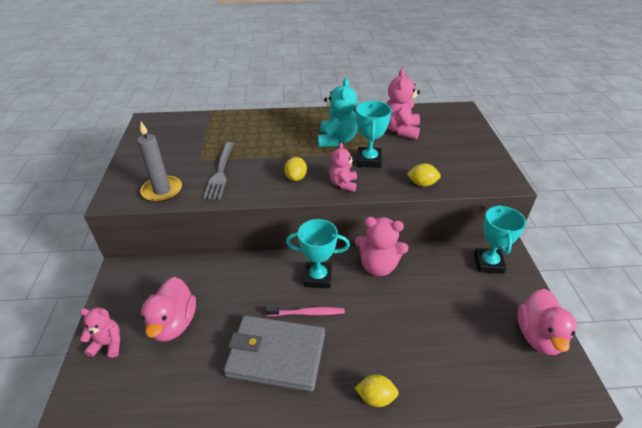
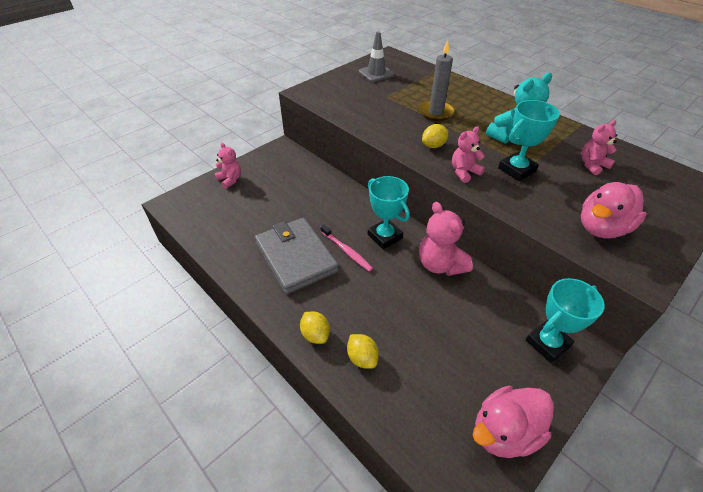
camera: 50 degrees right, 5 degrees up
grey candle [137,122,182,202] -> grey candle moved to [419,40,455,121]
pink duck [141,277,196,342] -> pink duck moved to [581,182,647,239]
grey fork [203,142,234,200] -> none
pink teddy bear [386,69,420,140] -> pink teddy bear [581,120,617,175], size x0.63
yellow lemon [407,163,441,187] -> yellow lemon moved to [347,334,379,369]
none -> grey traffic cone [359,32,395,82]

